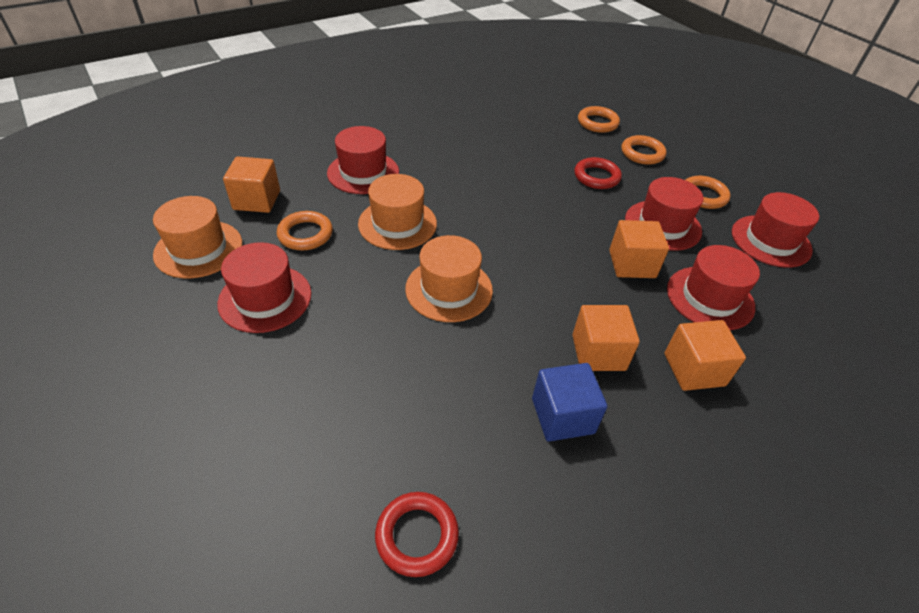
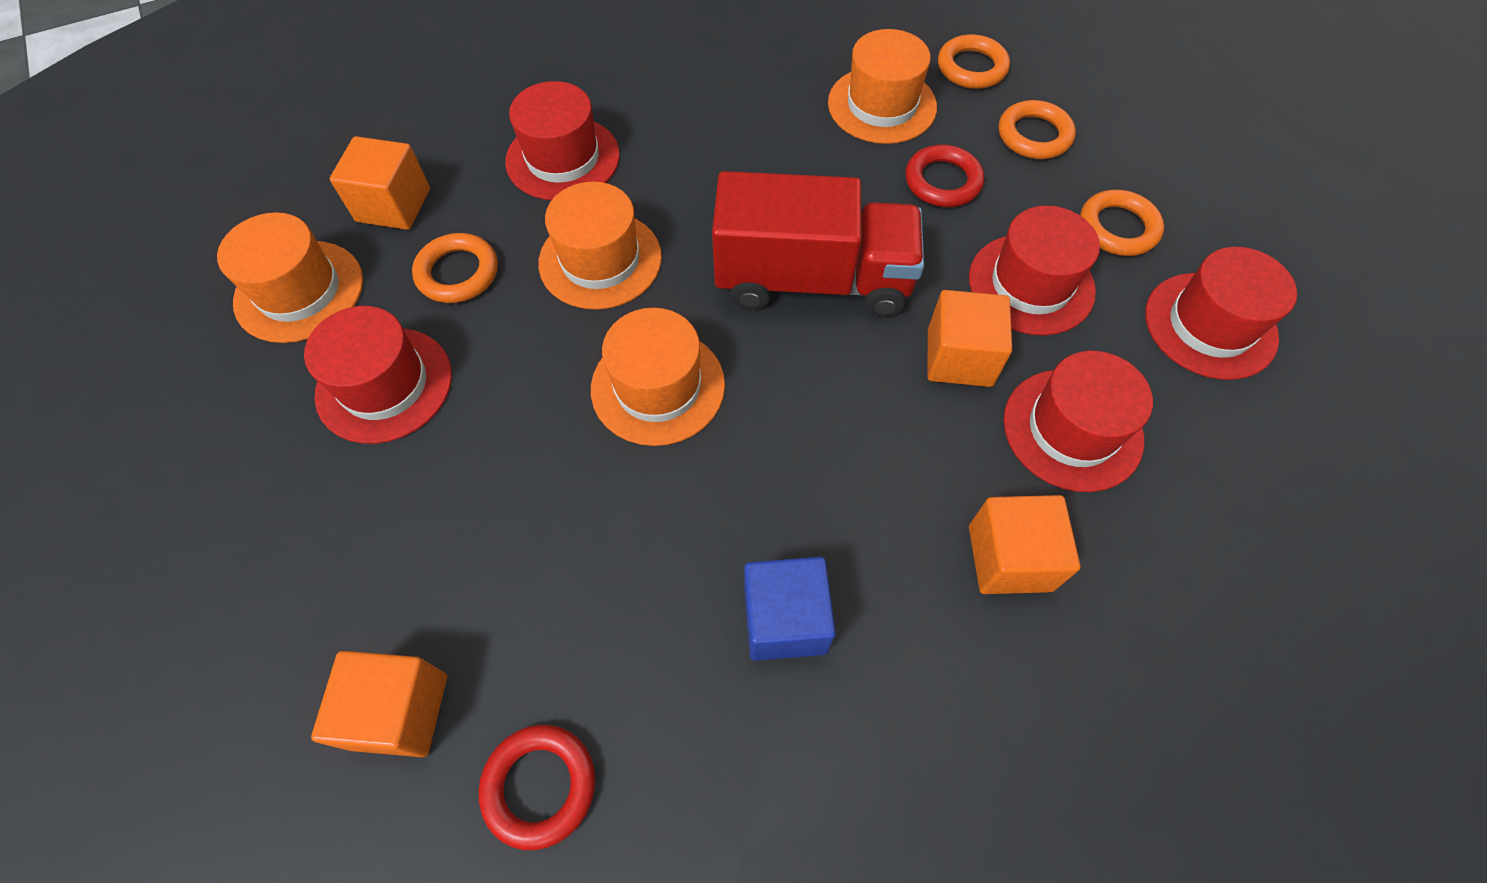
camera: 10 degrees right, 15 degrees up
orange cube [573,305,640,371] -> orange cube moved to [311,651,447,757]
none -> red truck [712,171,924,317]
none -> orange hat [828,29,937,144]

